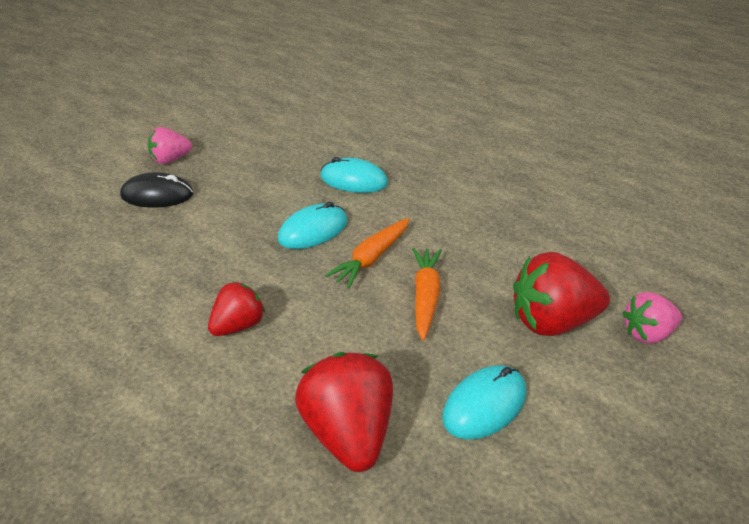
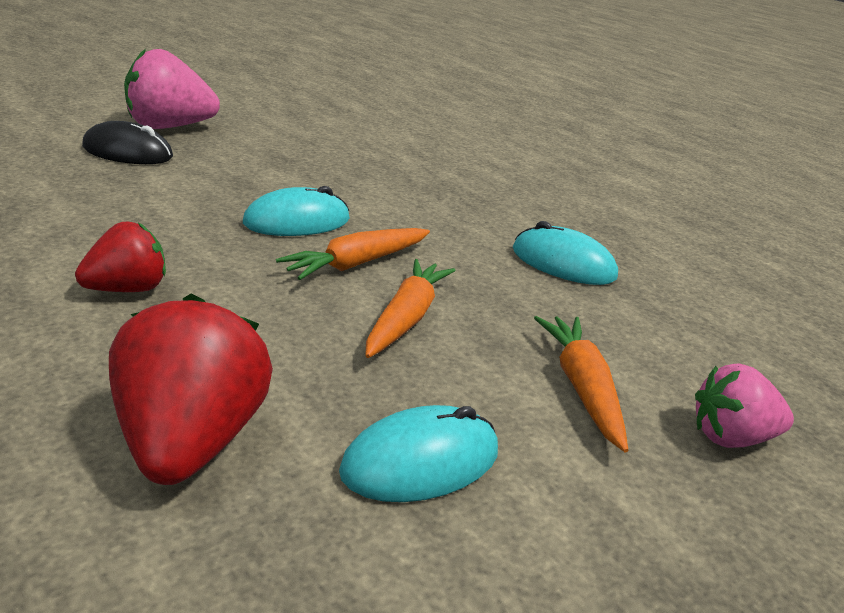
camera: 10 degrees right, 10 degrees down
pink strawberry [148,127,192,164] -> pink strawberry [124,49,220,129], size x1.64
turquoise mouse [320,157,388,193] -> turquoise mouse moved to [513,221,618,285]
red strawberry [513,252,610,336] -> orange carrot [534,316,628,453]

